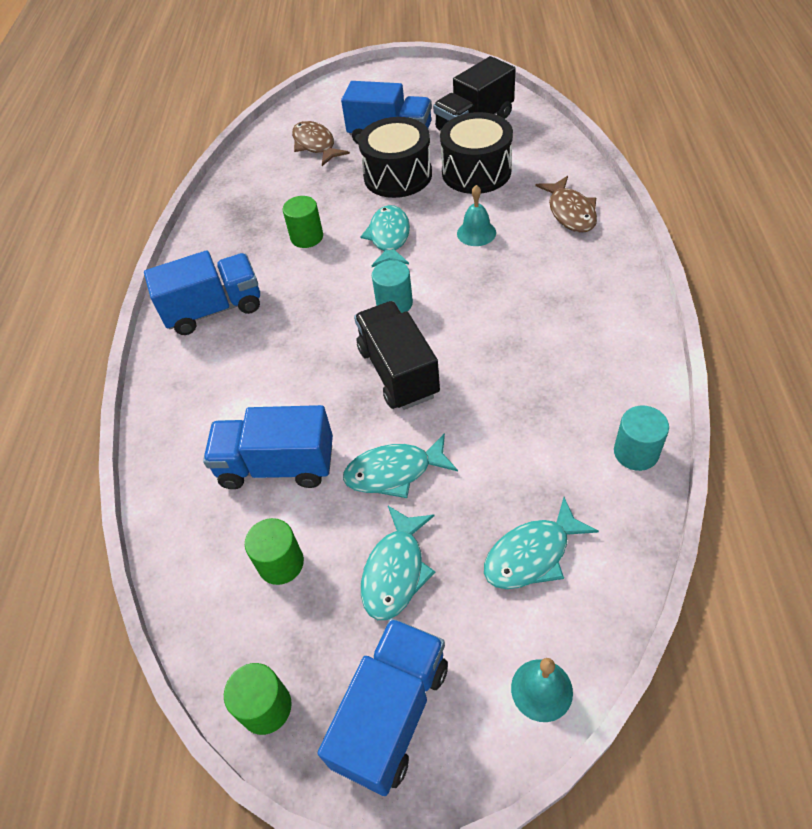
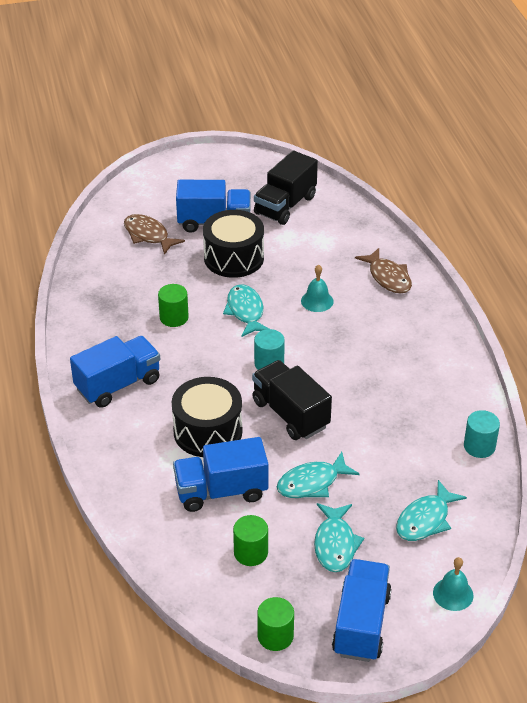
camera: 20 degrees left, 10 degrees down
black drum [440,112,513,194] -> black drum moved to [172,377,242,457]

